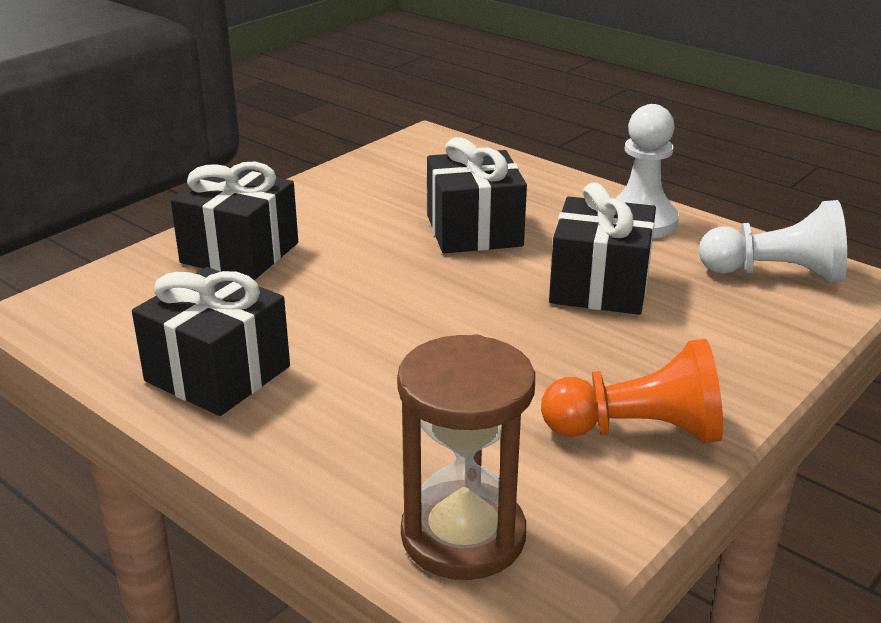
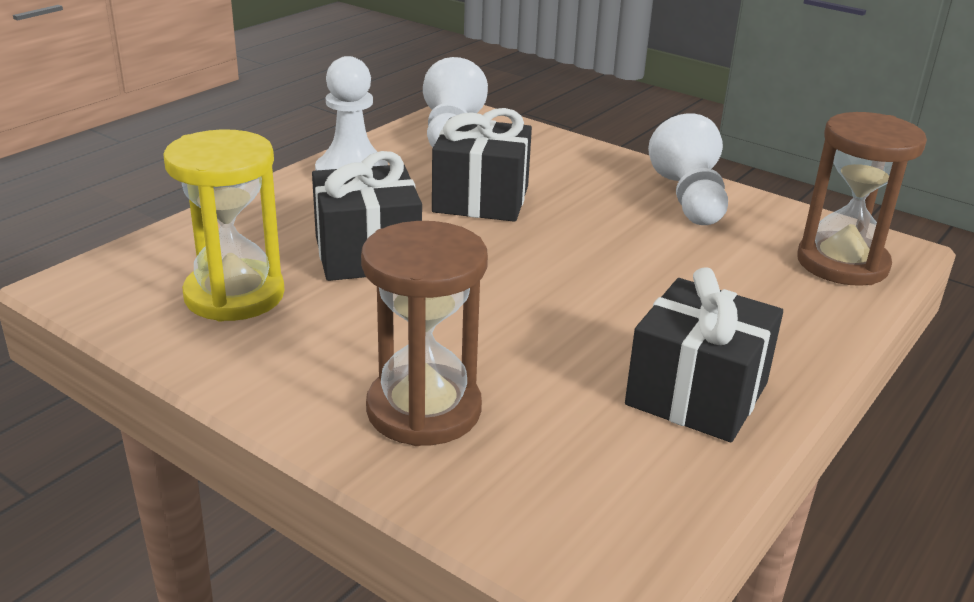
camera: 95 degrees left, 0 degrees up
black gift [170,162,298,280] -> brown hourglass [361,221,488,446]
orange pawn [541,339,723,443] -> white pawn [648,113,728,225]
none -> yellow hourglass [163,129,285,321]

